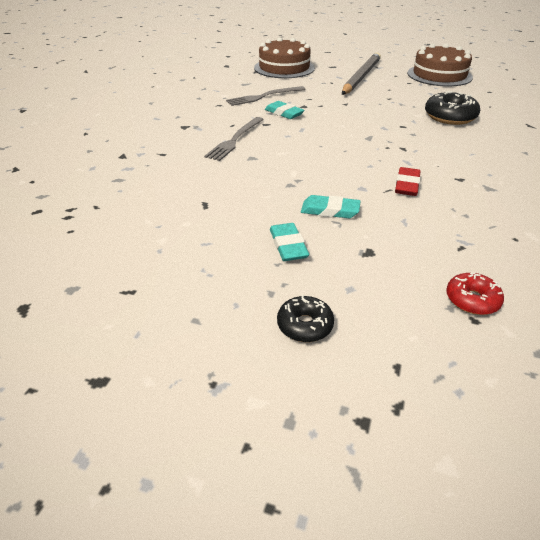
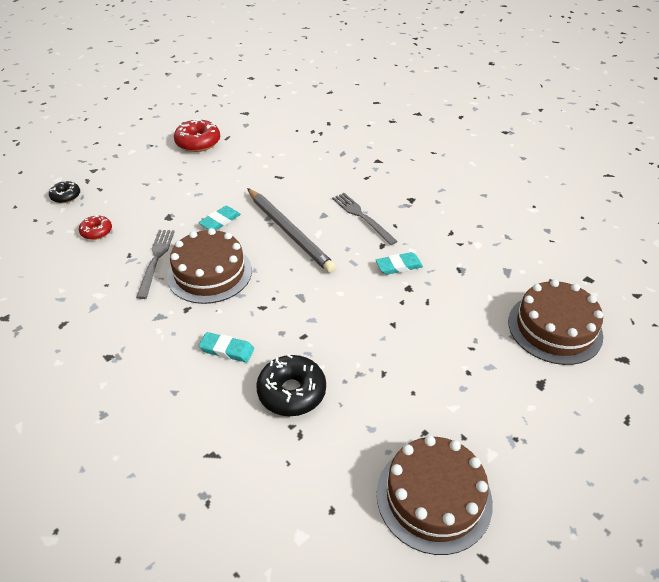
camera: 120 degrees right, 5 degrees up
grey fork [226,86,306,106] -> grey fork moved to [136,230,175,299]
turquoise eraser [270,223,309,261] -> turquoise eraser moved to [199,332,254,363]
black donut [277,295,334,342] -> black donut moved to [49,181,80,203]
grey pencil [342,52,381,95] -> grey pencil moved to [247,188,336,273]
red eraser [395,167,421,196] -> brown cake [167,228,252,304]
none -> red donut [174,119,220,152]

